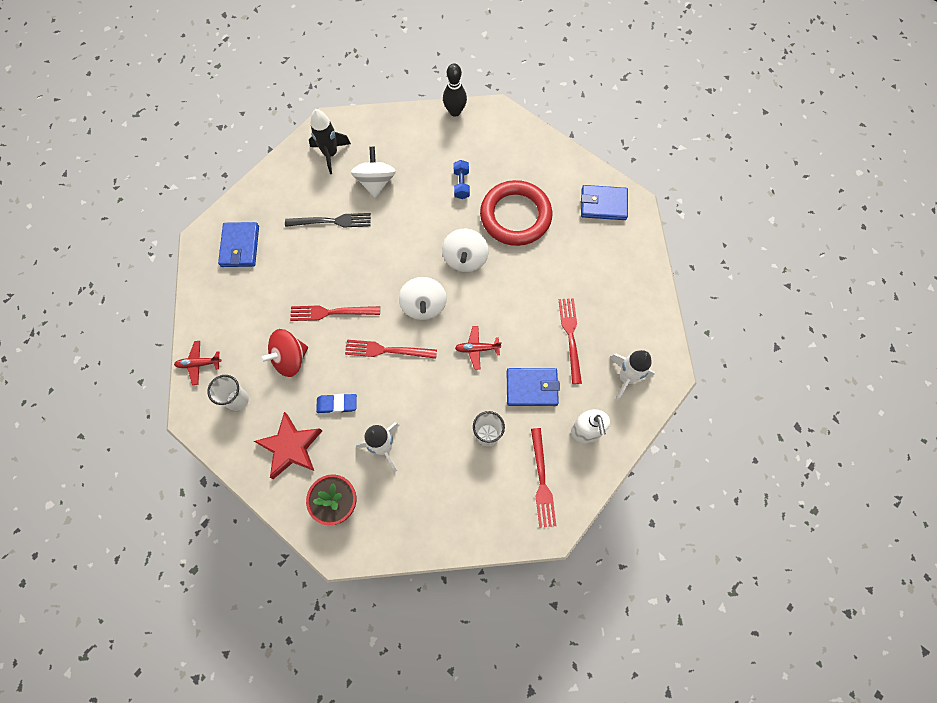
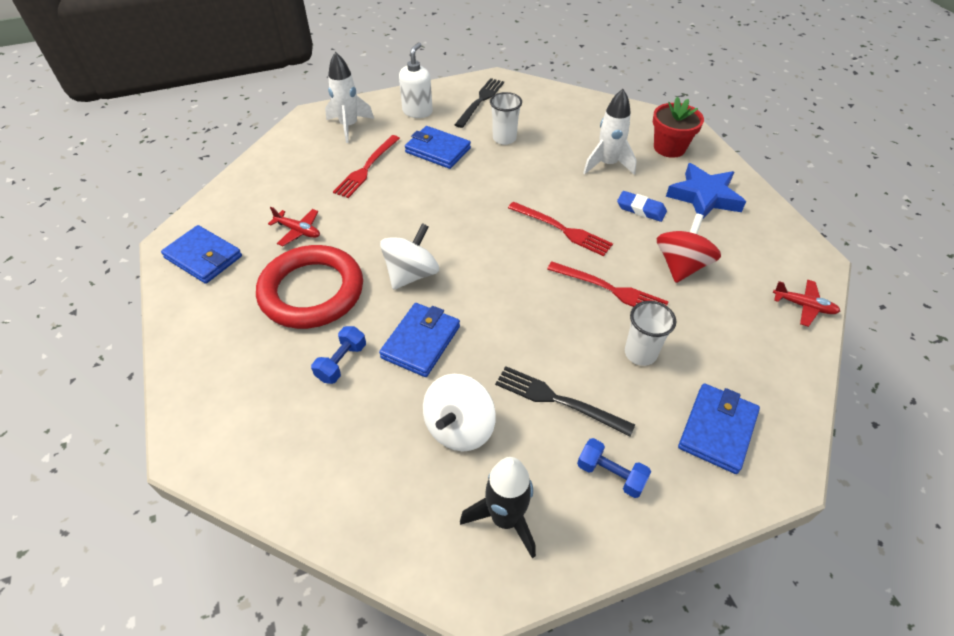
camera: 150 degrees left, 20 degrees down
white cup [207,375,249,411] -> white cup moved to [625,301,676,366]
red star [254,412,322,479] -> blue star [666,163,746,220]
red spinning top [260,329,308,377] -> red spinning top turned 60 degrees counterclockwise [657,214,721,283]
white spinning top [399,277,447,320] -> none
black bowling pin [443,64,467,117] -> none
red plane [455,326,502,370] -> red plane moved to [268,207,320,246]
red fork [531,428,556,528] -> black fork [455,78,504,128]
none -> blue wallet [379,303,460,377]
none -> blue dumbbell [577,438,651,498]

